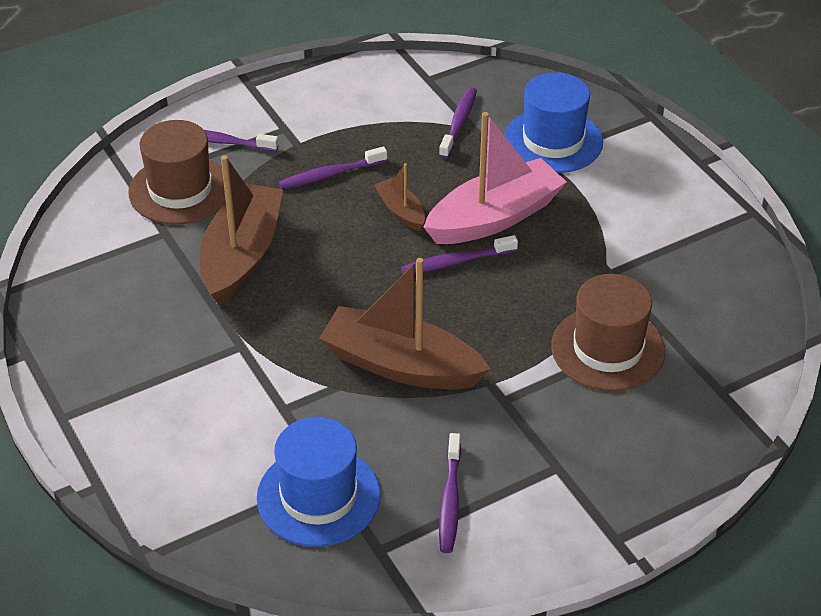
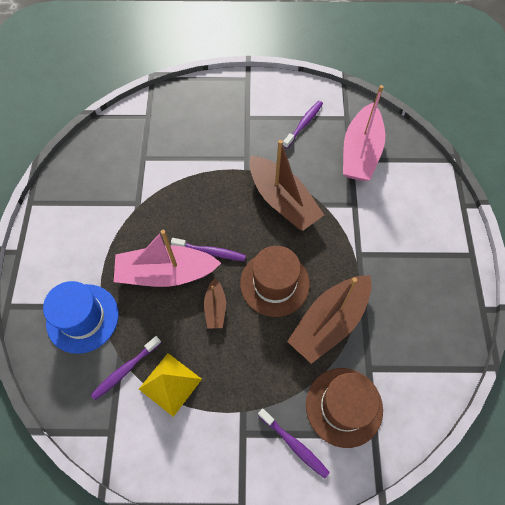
camera: 150 degrees left, 20 degrees up
blue hat [257,417,381,547] -> pink boat [343,85,385,181]
purple toothbrush [278,146,387,189] -> none
brown hat [551,274,665,391] -> brown hat moved to [240,246,310,317]
none -> yellow pyramid [139,353,202,417]

